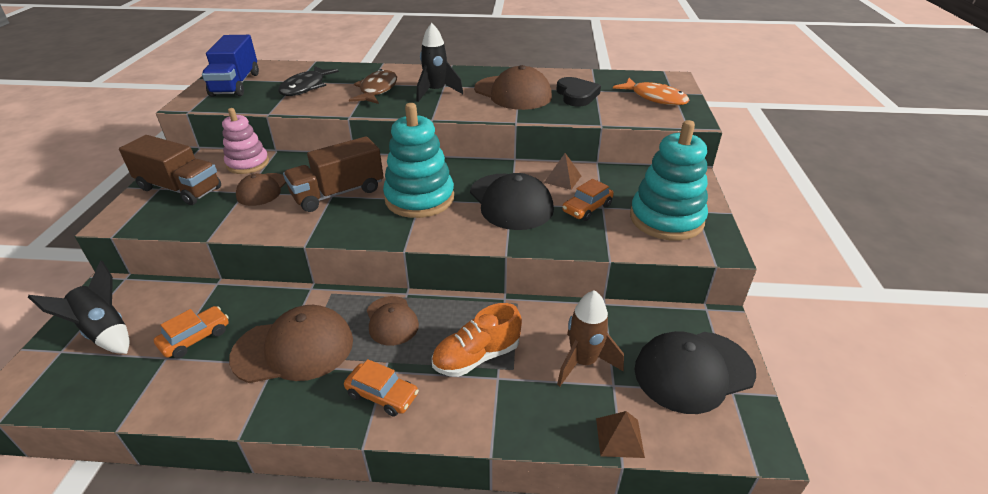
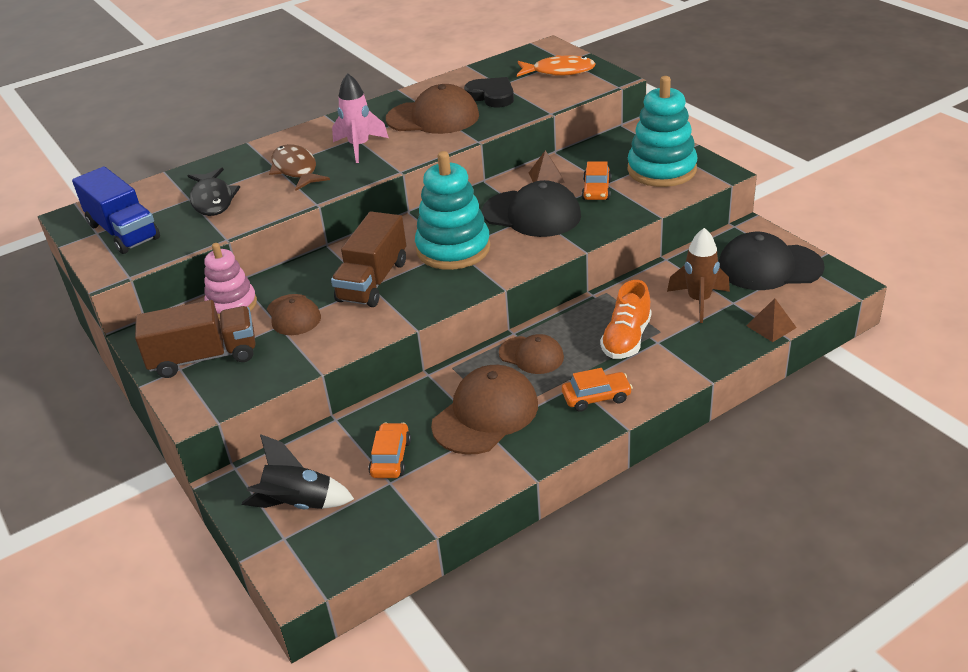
camera: 35 degrees left, 0 degrees up
black rocket [417,23,463,102] -> pink rocket [332,73,389,163]
black cap [635,331,756,414] -> black cap turned 60 degrees clockwise [719,232,825,290]

